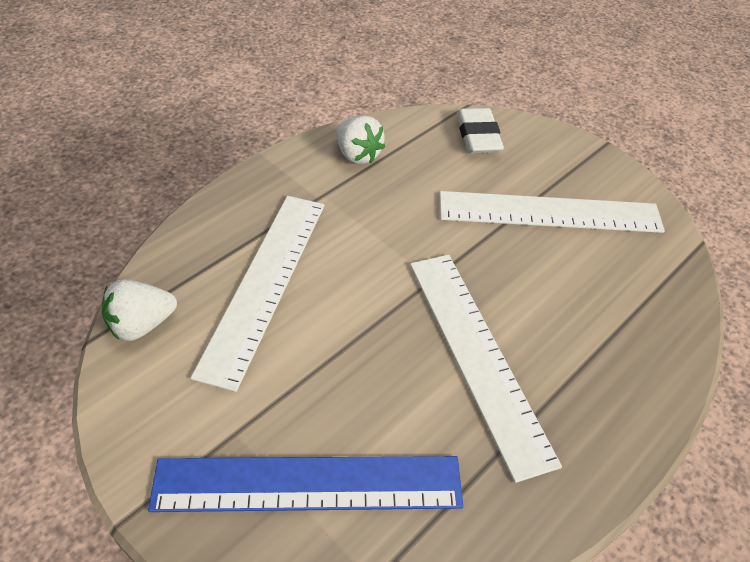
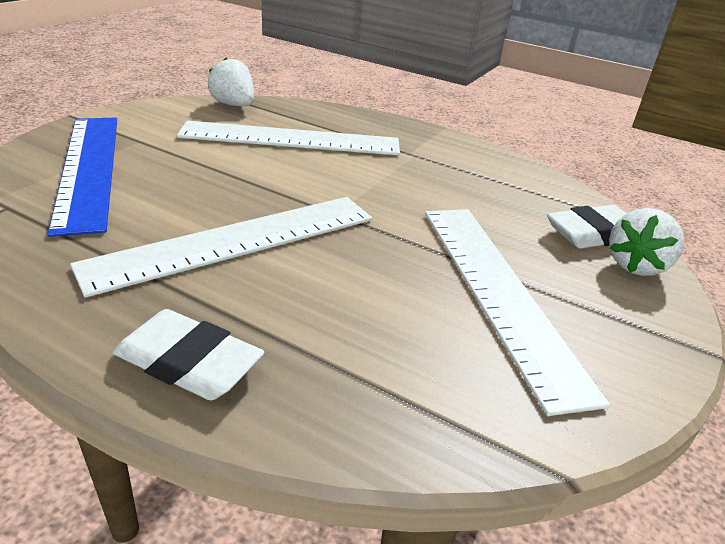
camera: 75 degrees right, 15 degrees down
white strawberry [336,115,385,164] -> white strawberry moved to [609,208,684,276]
none -> white eraser [112,309,264,400]

